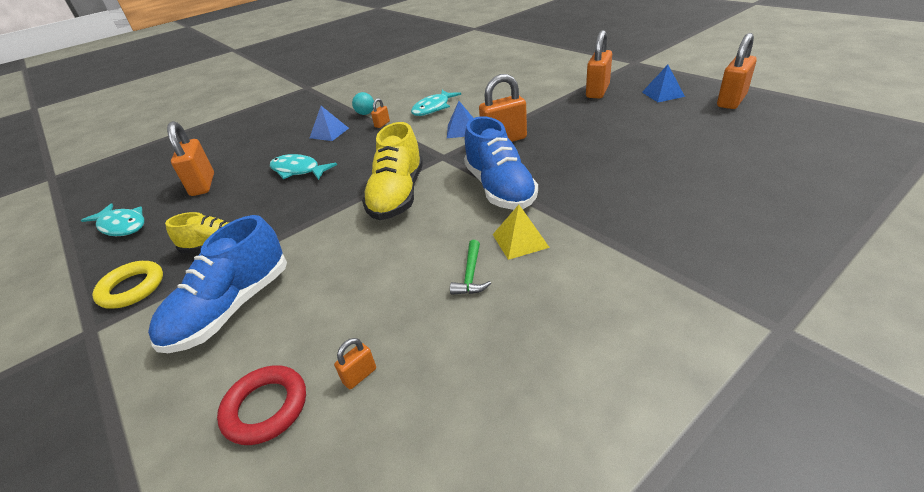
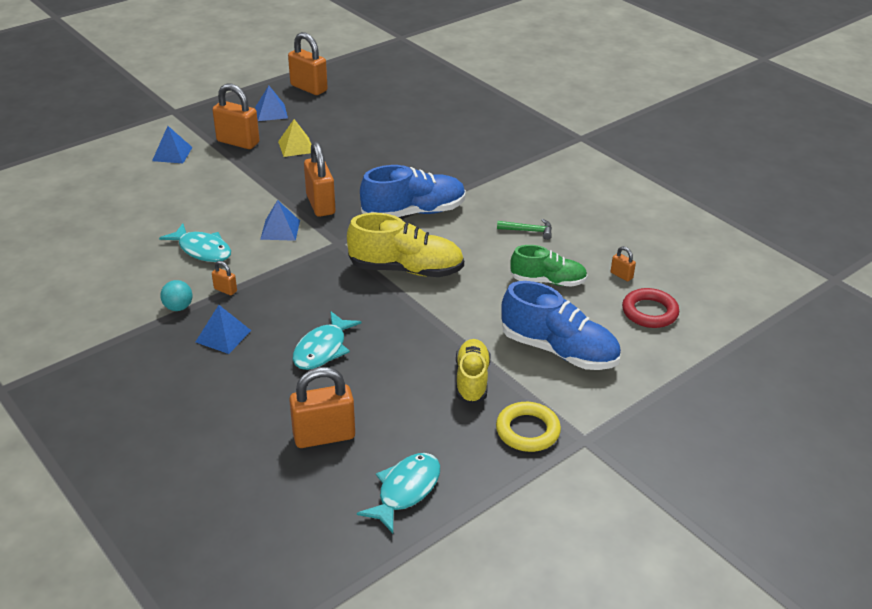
camera: 95 degrees left, 0 degrees up
yellow pyramid [492,205,550,260] -> yellow pyramid moved to [278,119,311,157]
none -> blue pyramid [152,126,193,163]
none -> green shoe [510,245,588,287]

